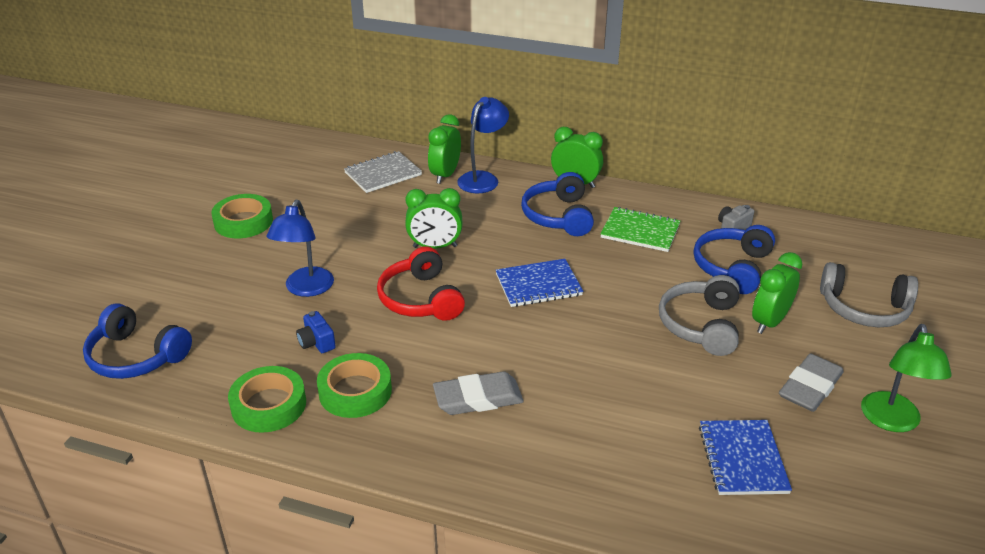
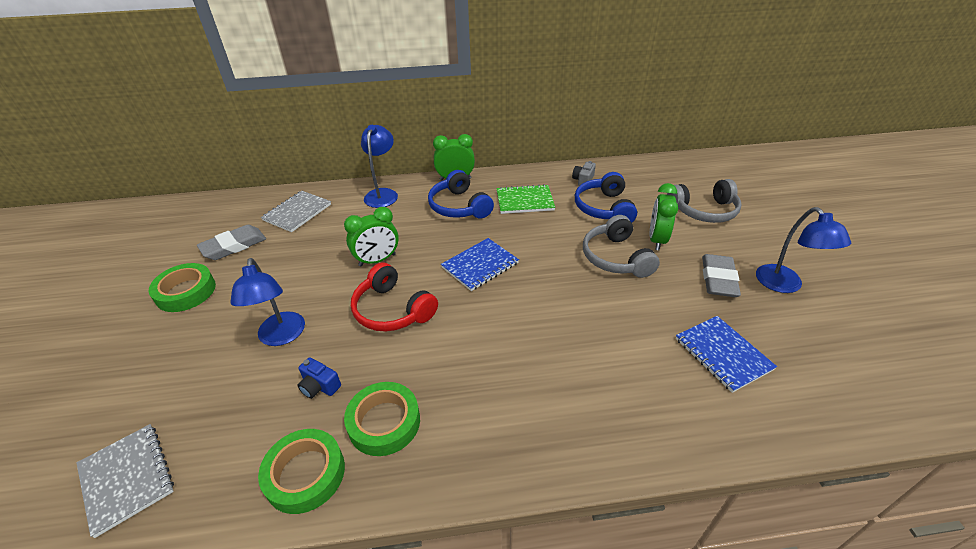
camera: 25 degrees left, 5 degrees up
blue headphones [83,303,192,379] -> grey notebook [77,424,174,538]
green clock [428,114,461,184] -> none
grey eraser [433,371,524,415] -> grey eraser moved to [197,225,266,260]
green lamp [861,324,952,432] -> blue lamp [756,207,851,293]

